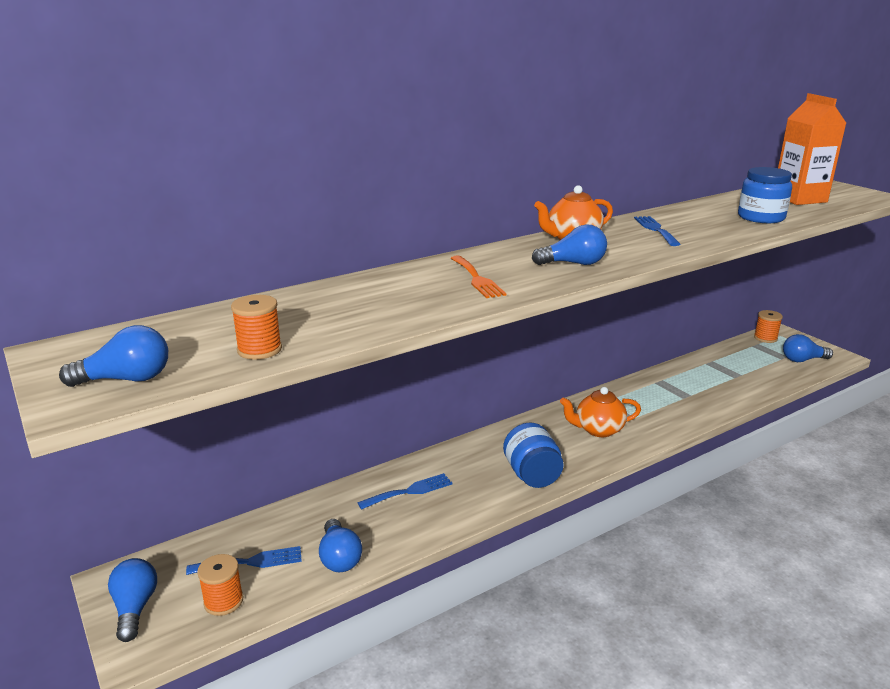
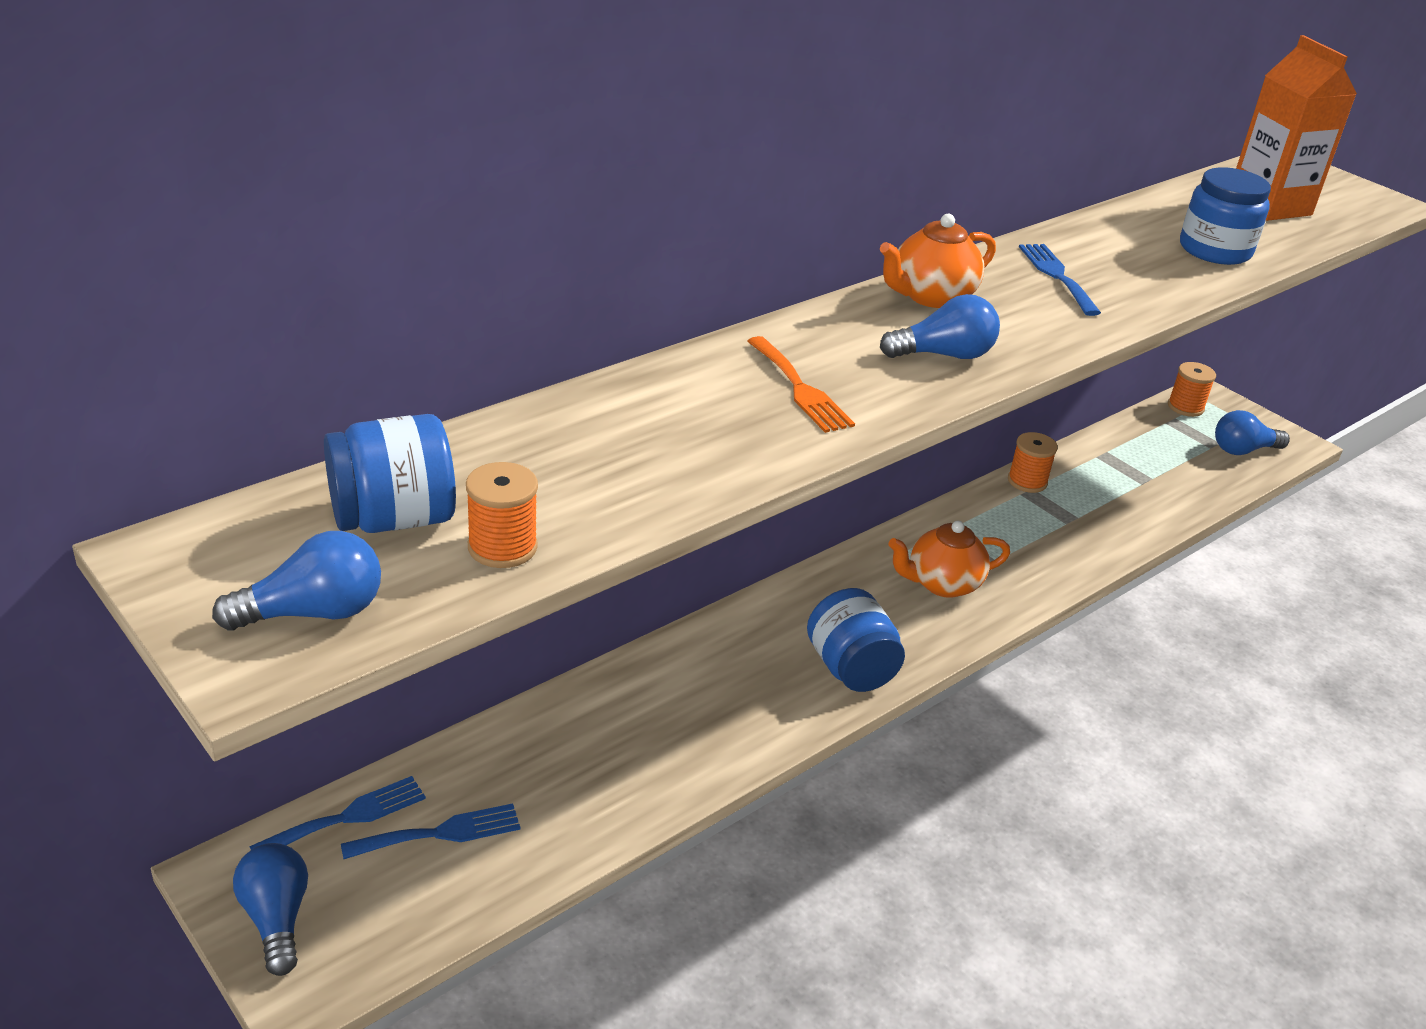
camera: 10 degrees left, 10 degrees up
orange spool [197,554,243,616] -> orange spool moved to [1008,432,1058,493]
blue light bulb [319,519,362,572] -> none
blue fork [358,473,452,510] -> blue fork moved to [249,776,426,850]
none -> blue jar [324,414,456,533]

